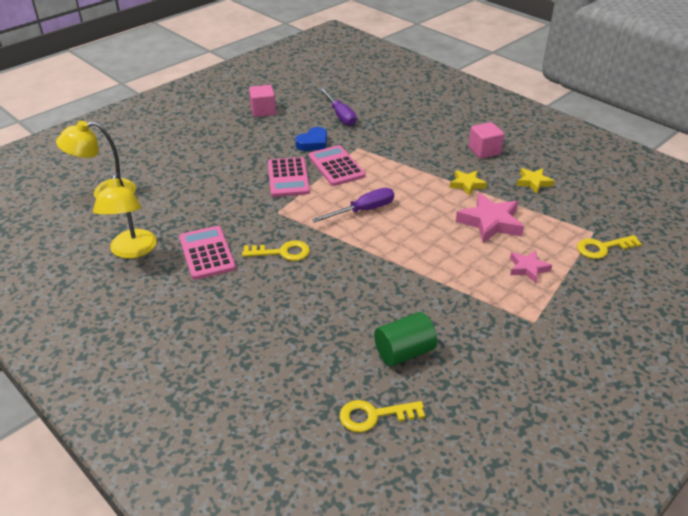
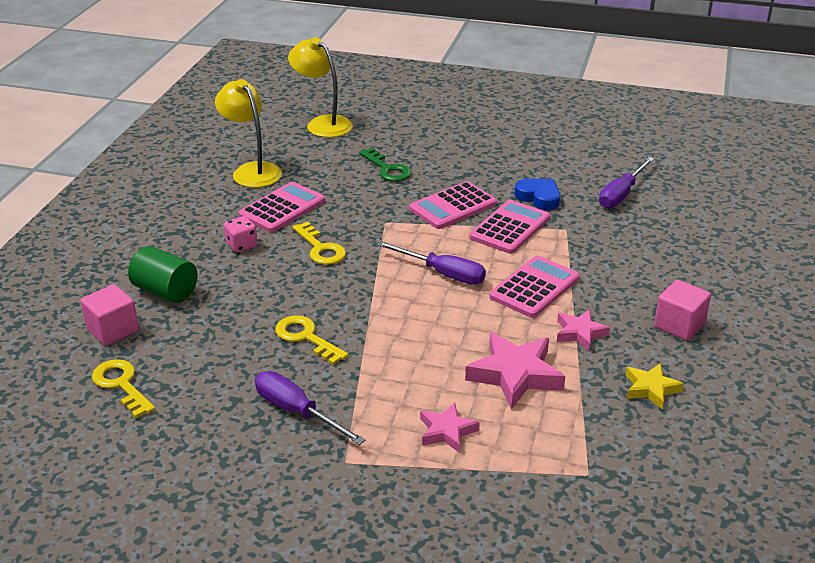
camera: 60 degrees right, 5 degrees down
yellow lamp [93,173,157,259] -> yellow lamp turned 90 degrees clockwise [215,79,282,188]
pink cube [249,85,276,117] -> pink cube moved to [80,284,139,346]
blue heart [295,127,327,151] -> blue heart turned 150 degrees counterclockwise [515,179,560,210]
green cylinder [374,312,437,366] -> green cylinder moved to [128,246,198,303]
yellow star [450,170,487,196] -> pink star [557,310,610,351]
yellow key [577,235,642,259] -> yellow key moved to [275,316,348,365]
none -> pink dice [224,216,257,252]
none -> purple screwdriver [255,371,366,445]
none -> green key [359,148,412,182]
none -> pink calculator [489,256,580,318]

